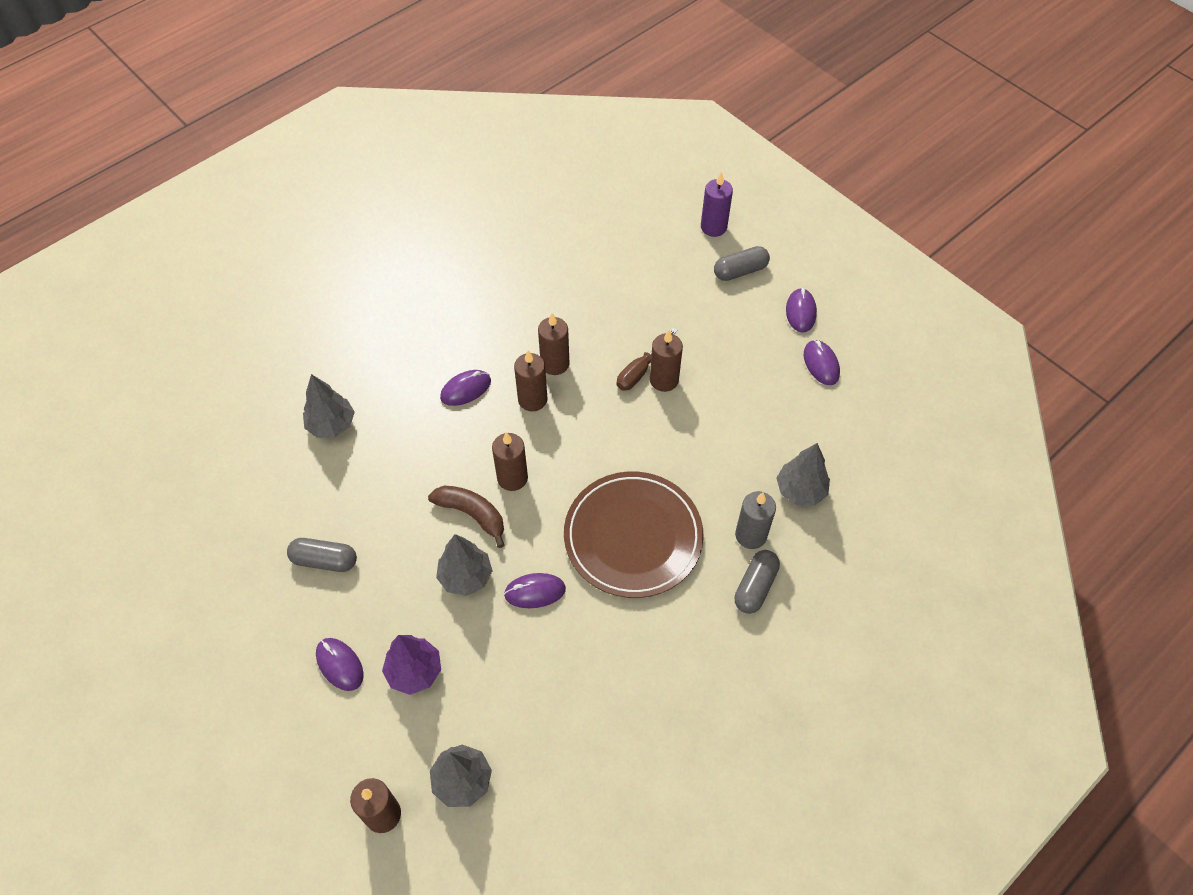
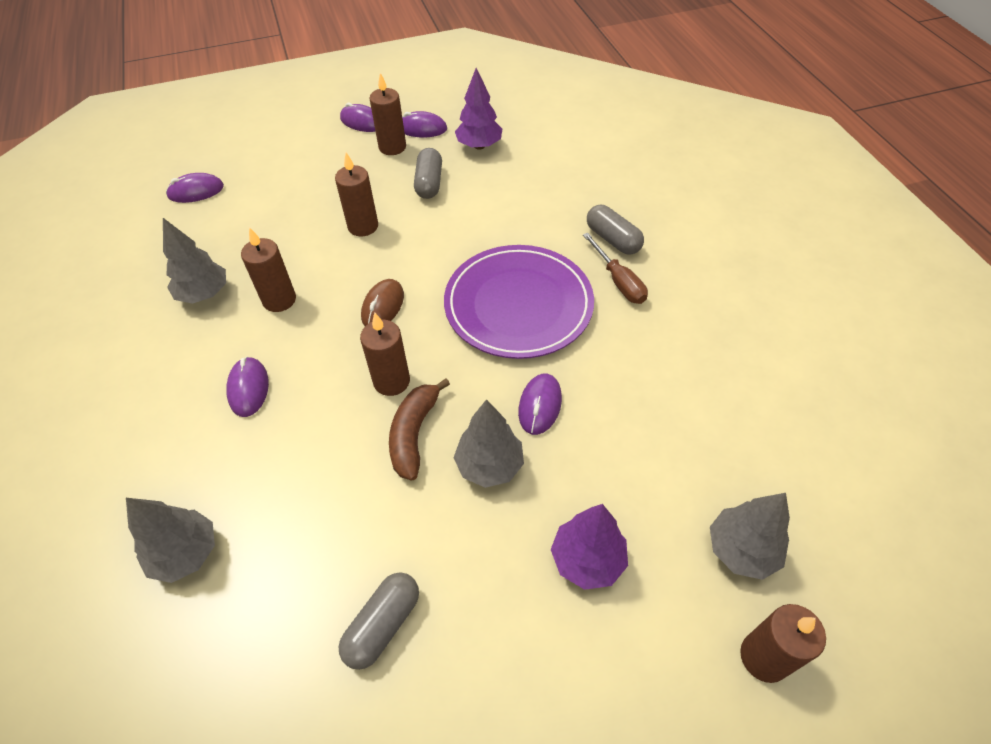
camera: 65 degrees left, 5 degrees down
purple mouse [316,638,364,691] -> purple mouse moved to [166,173,224,203]
brown banana [428,486,504,548] -> brown banana turned 45 degrees counterclockwise [389,378,450,481]
brown candle [514,350,547,411] -> brown candle moved to [369,73,406,155]
brown plate [564,471,704,598] -> purple plate [444,245,594,359]
brown screwdriver [616,328,678,391] -> brown screwdriver moved to [583,233,648,304]
purple candle [701,171,733,237] -> none
grey capsule [714,246,770,281] -> grey capsule moved to [414,148,442,199]
grey candle [735,491,776,549] -> none
grey tree [776,443,830,505] -> grey tree moved to [163,218,226,304]
none -> brown mouse [361,279,404,326]
none -> purple tree [455,68,502,150]

